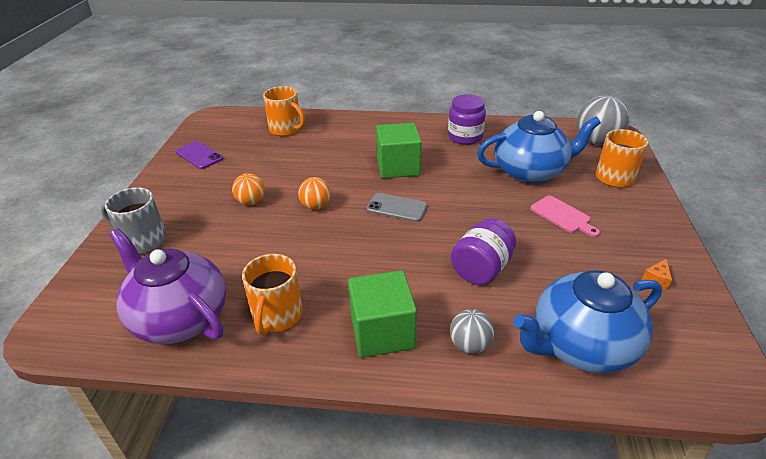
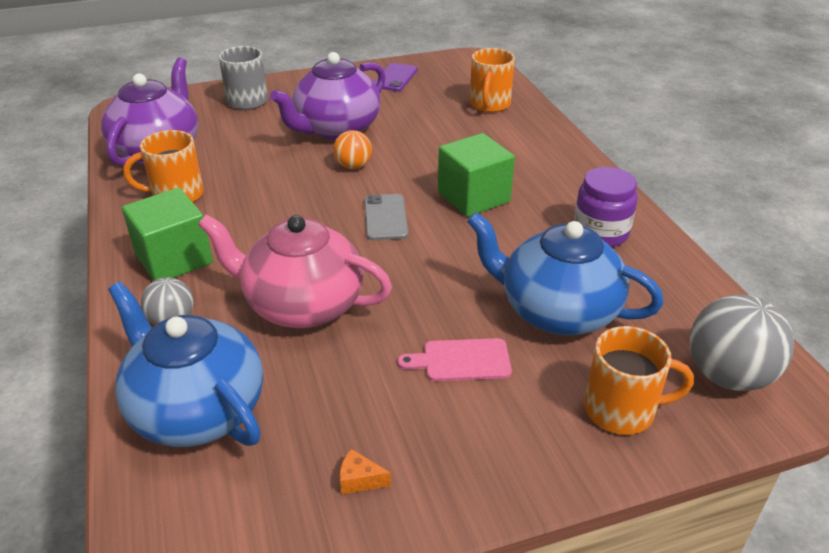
camera: 65 degrees right, 0 degrees up
orange ball [232,173,265,205] -> purple teapot [270,52,386,140]
purple jar [451,218,516,285] -> pink teapot [198,214,392,328]
blue teapot [477,111,601,184] -> blue teapot turned 150 degrees clockwise [467,212,663,335]
pink cutting board [530,196,600,237] -> pink cutting board turned 60 degrees clockwise [398,338,512,381]

